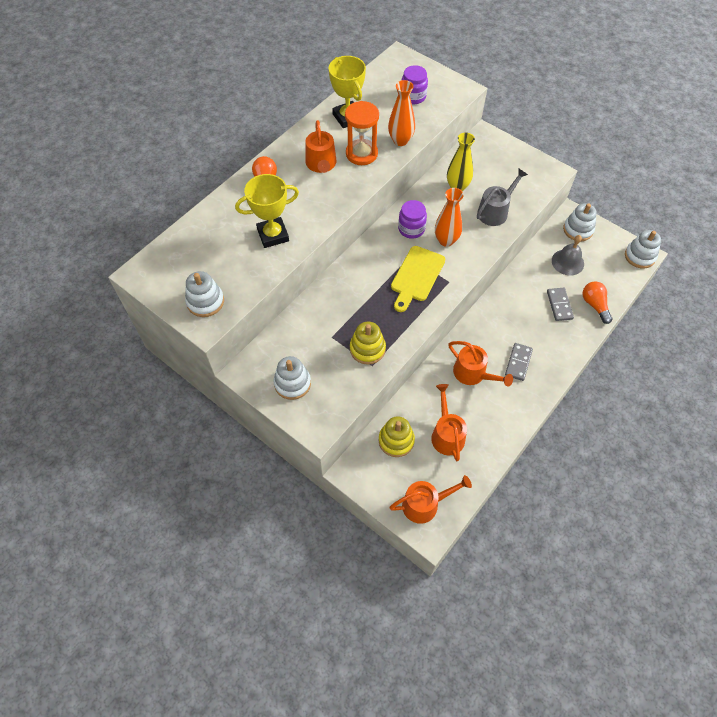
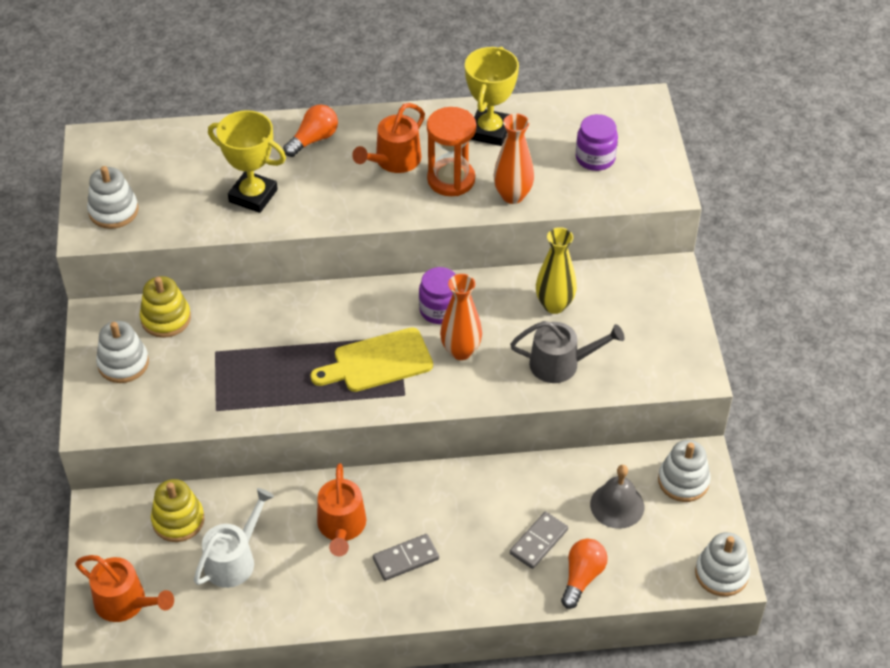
camera: 45 degrees right, 10 degrees down
yellow stacking toy [350,321,386,365] -> yellow stacking toy moved to [140,276,191,338]
orange watering can [431,384,467,461] -> white watering can [194,488,274,588]

